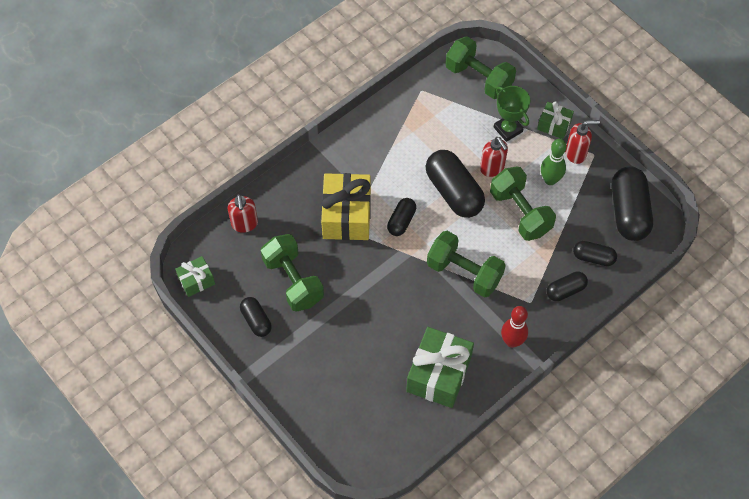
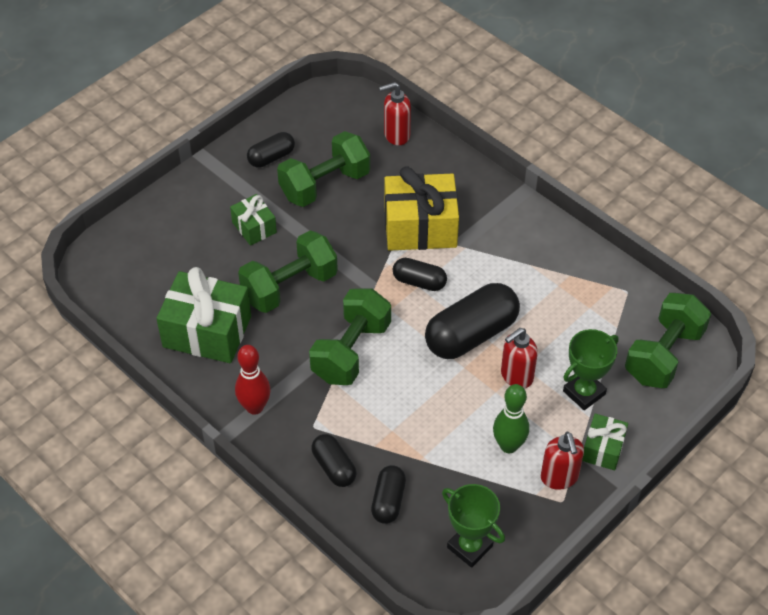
camera: 85 degrees right, 10 degrees down
green gift [175,256,215,297] -> green gift moved to [230,194,277,246]
green dumbbell [490,167,556,241] -> green dumbbell moved to [238,230,338,313]
black capsule [612,167,653,241] -> green trophy [442,484,505,568]

